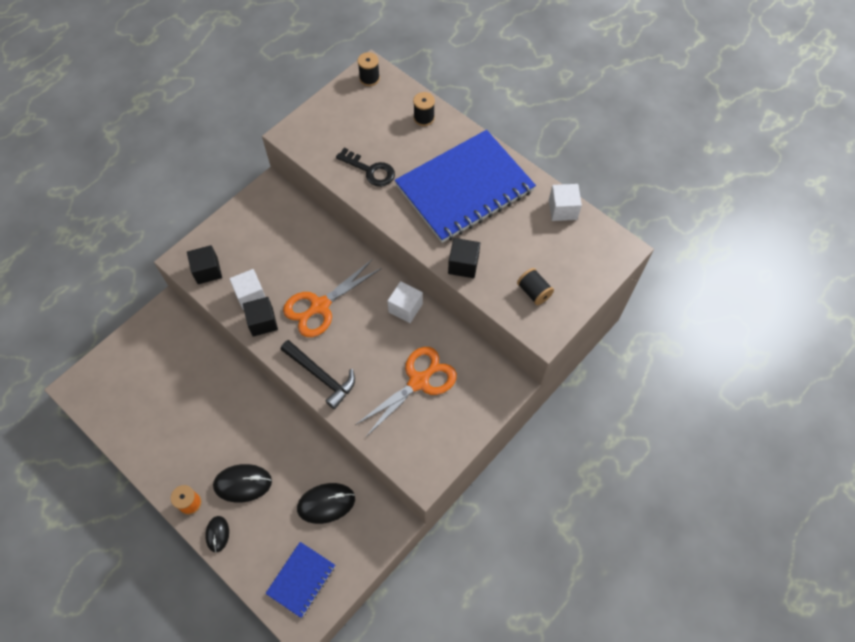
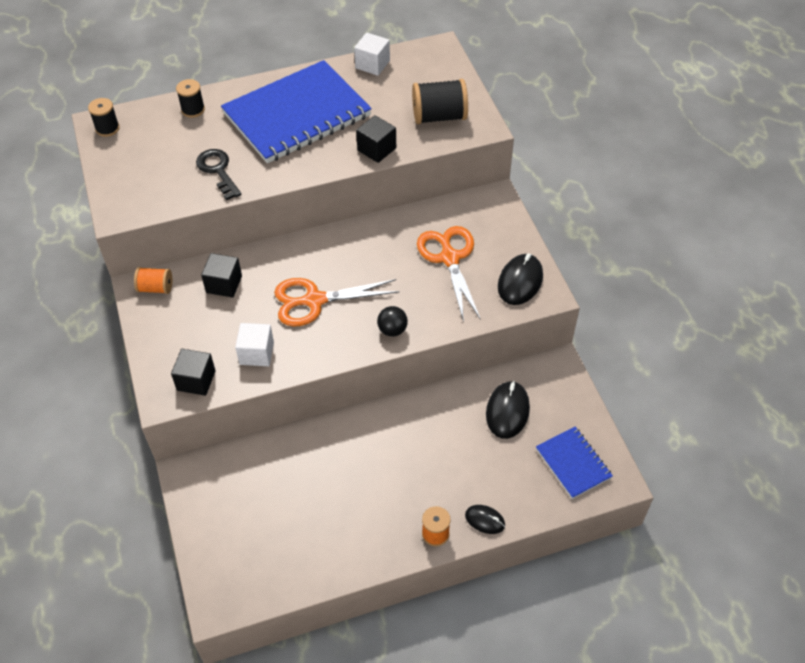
camera: 60 degrees left, 10 degrees down
black mouse [213,464,272,503] -> black mouse moved to [498,253,543,305]
black cube [243,297,278,337] -> black cube moved to [201,253,242,298]
black hammer [281,340,355,409] -> black ball [377,306,408,337]
orange scissors [283,259,382,337] -> orange scissors turned 90 degrees clockwise [274,278,400,327]
black key [336,148,395,187] -> black key turned 90 degrees counterclockwise [196,149,242,200]
white cube [387,281,423,323] -> none
blue notebook [395,130,536,243] -> blue notebook turned 60 degrees clockwise [221,60,372,163]
black spool [517,268,554,305] -> black spool [412,79,468,124], size x1.68
none -> orange spool [134,267,172,294]

